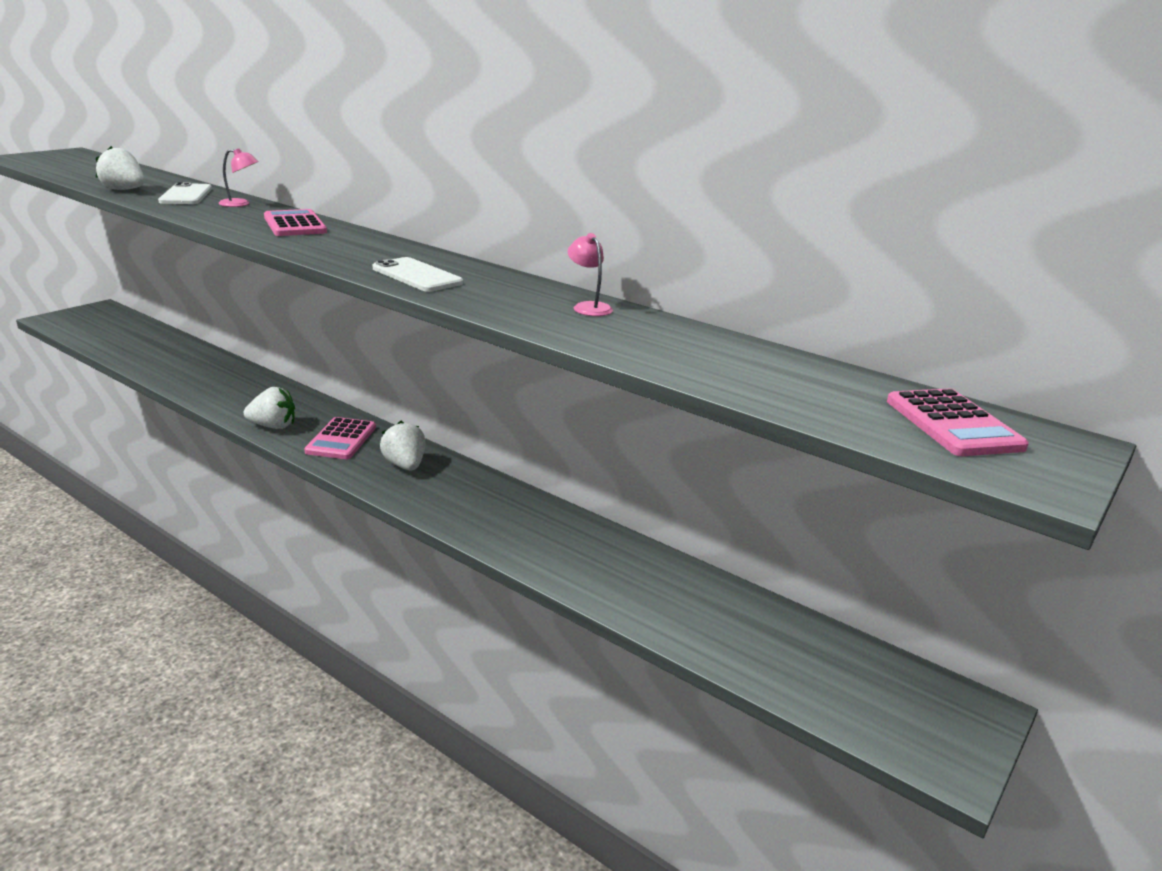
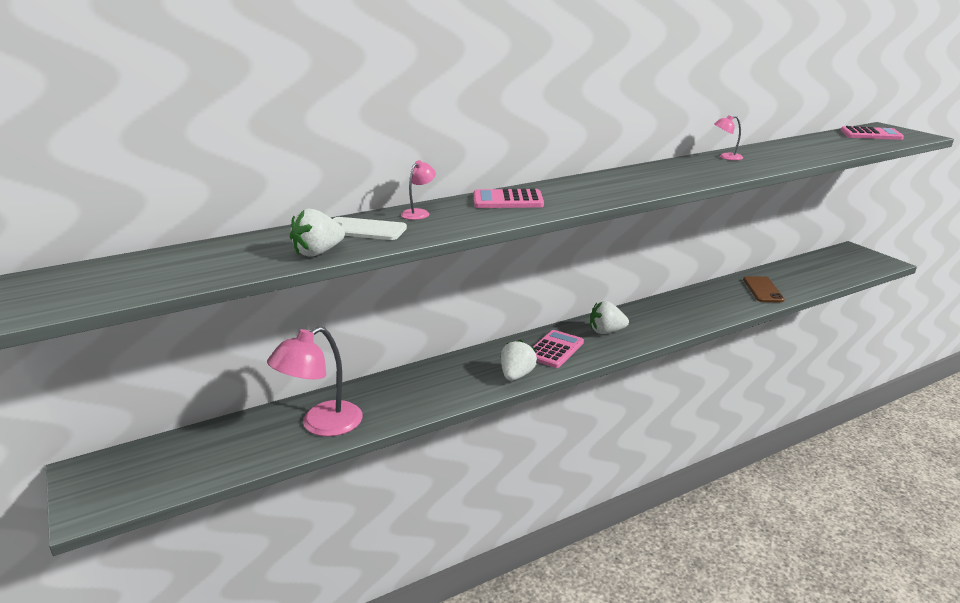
camera: 65 degrees left, 0 degrees up
pink calculator [304,417,376,459] -> pink calculator turned 90 degrees counterclockwise [533,330,584,368]
white phone [373,257,463,292] -> none
none -> pink lamp [267,326,363,437]
none -> brown phone [743,276,785,302]

